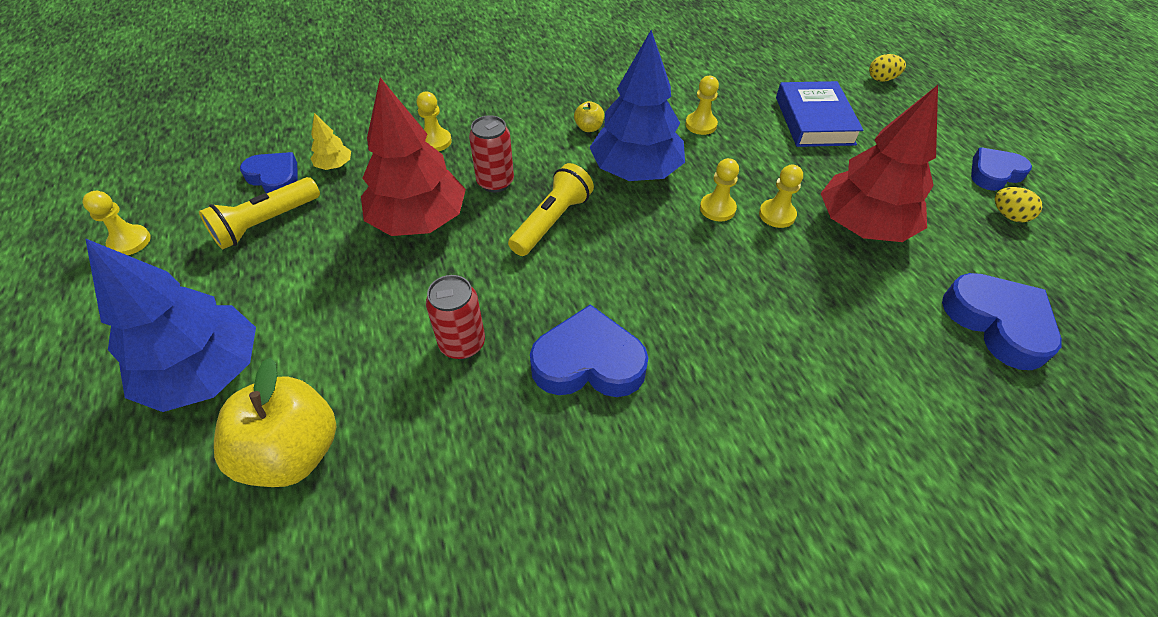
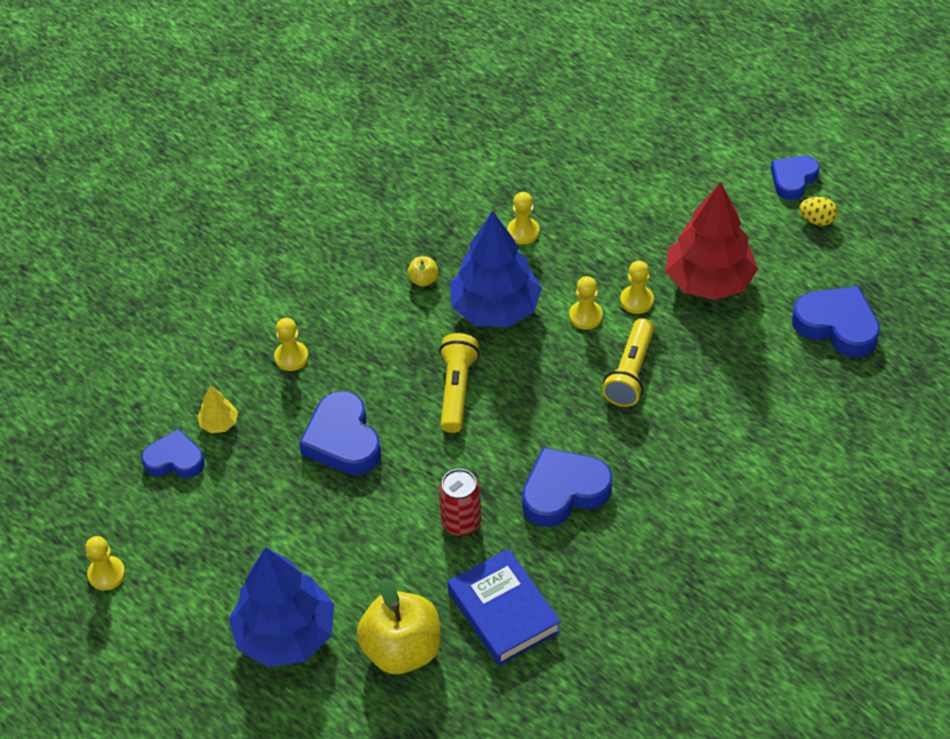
camera: 25 degrees left, 0 degrees up
yellow flashlight [199,177,320,249] -> yellow flashlight moved to [602,318,654,407]
red tree [361,77,466,236] -> blue heart [299,391,381,475]
red can [469,115,514,193] -> none
blue book [776,81,863,147] -> blue book moved to [447,549,561,666]
yellow egg [869,54,906,82] -> none

